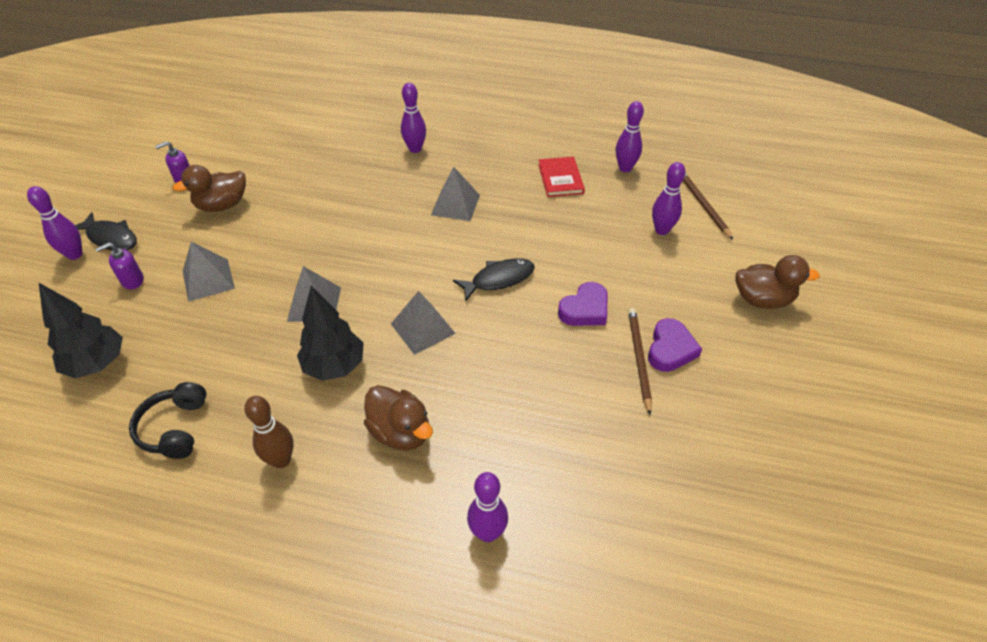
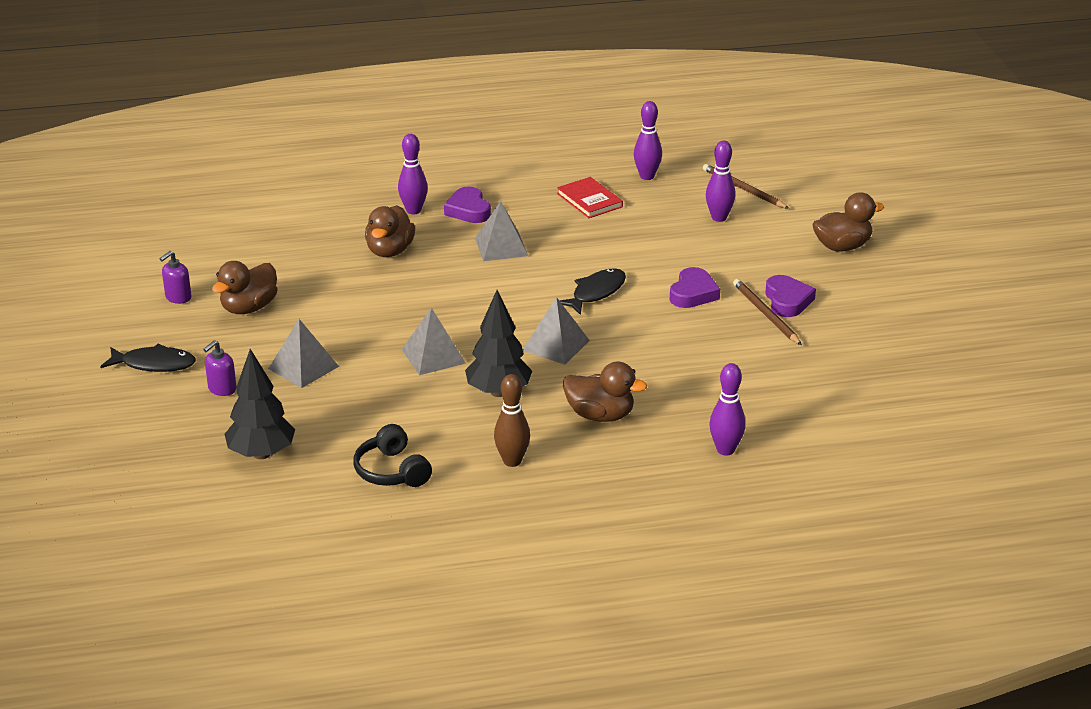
camera: 25 degrees left, 15 degrees down
purple bowling pin [27,186,82,260] -> none
none -> brown duck [365,205,415,257]
none -> purple heart [444,186,491,223]

